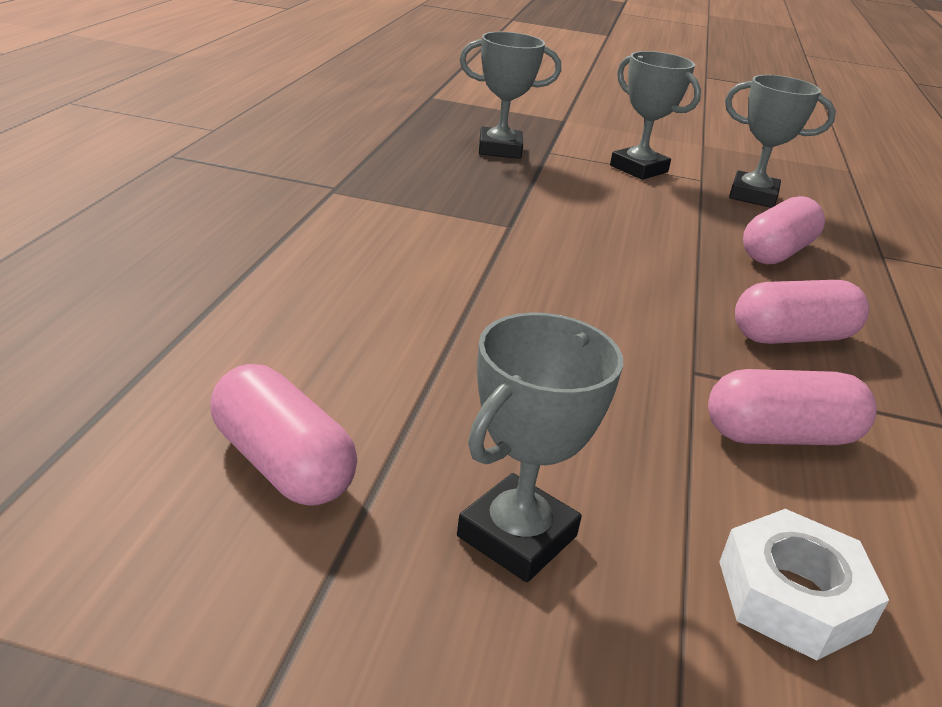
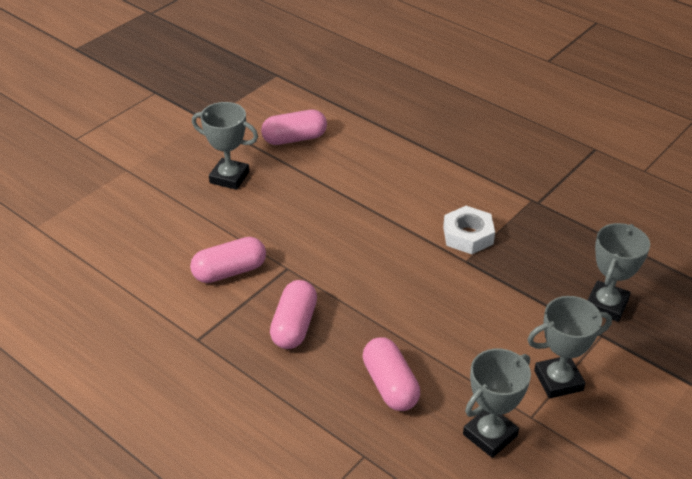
camera: 120 degrees right, 10 degrees up
grey trophy [457,312,623,582] -> grey trophy turned 45 degrees counterclockwise [192,102,258,190]
pink capsule [708,369,877,445] -> pink capsule turned 45 degrees clockwise [190,237,266,283]
white nut [719,509,889,661] -> white nut moved to [443,206,495,254]

